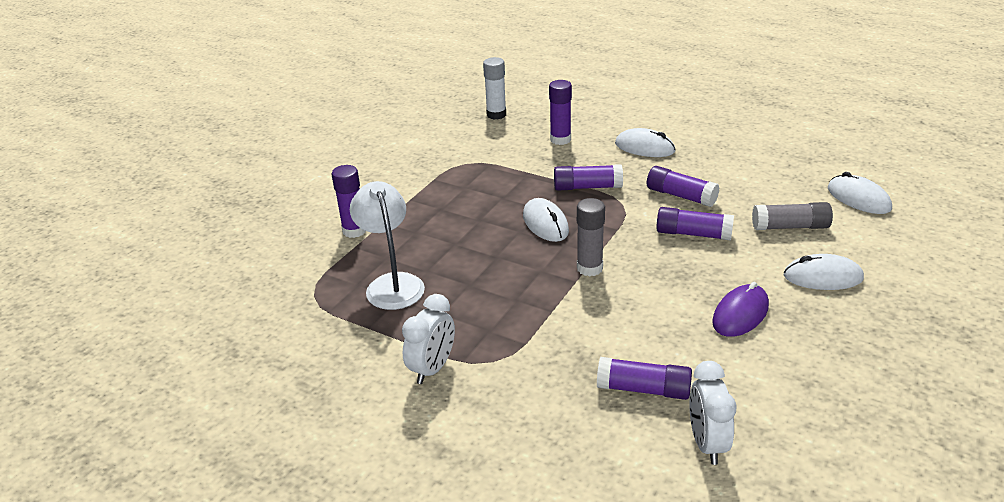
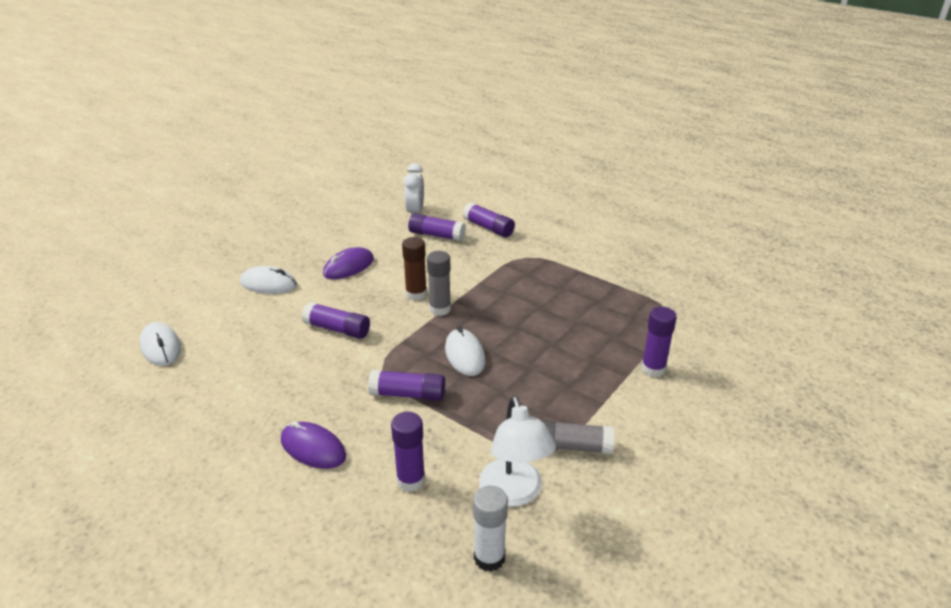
camera: 175 degrees left, 0 degrees up
white lamp [350,181,425,310] -> white lamp moved to [479,396,556,507]
white clock [402,294,455,384] -> none
white mouse [615,128,676,157] -> purple mouse [281,421,346,469]
purple glue stick [647,166,720,207] -> purple glue stick moved to [463,202,515,237]
grey glue stick [752,202,833,230] -> grey glue stick moved to [541,420,614,454]
none -> brown glue stick [402,237,427,301]

